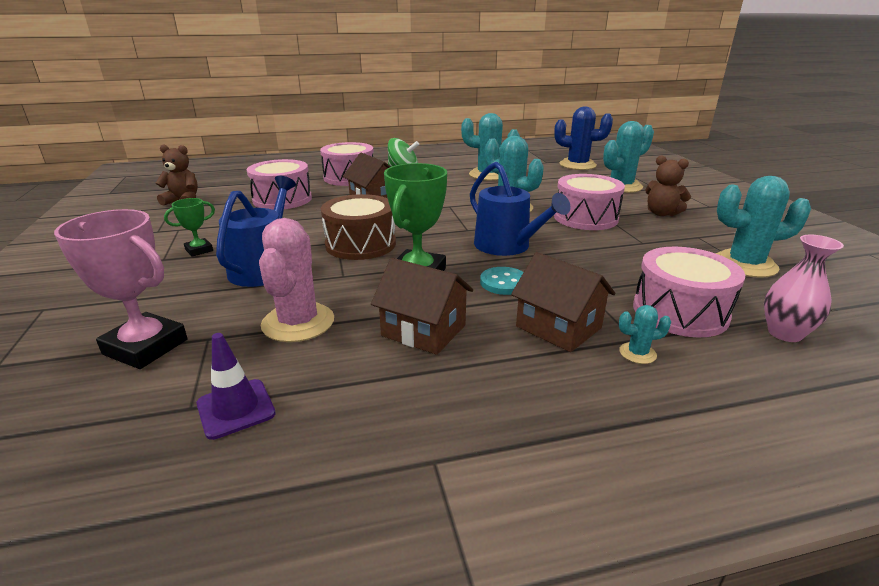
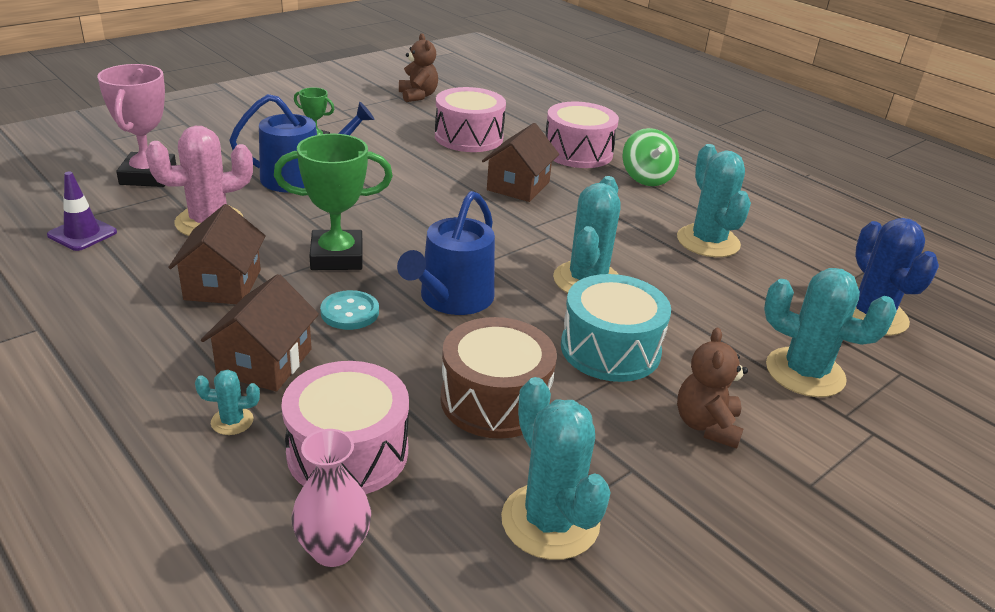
camera: 60 degrees right, 5 degrees up
brown drum [321,194,396,260] -> brown drum moved to [440,317,557,439]
pink drum [554,174,625,230] -> turquoise drum [561,274,671,382]
turquoise cactus [619,305,671,364] -> turquoise cactus turned 60 degrees counterclockwise [195,370,260,435]

